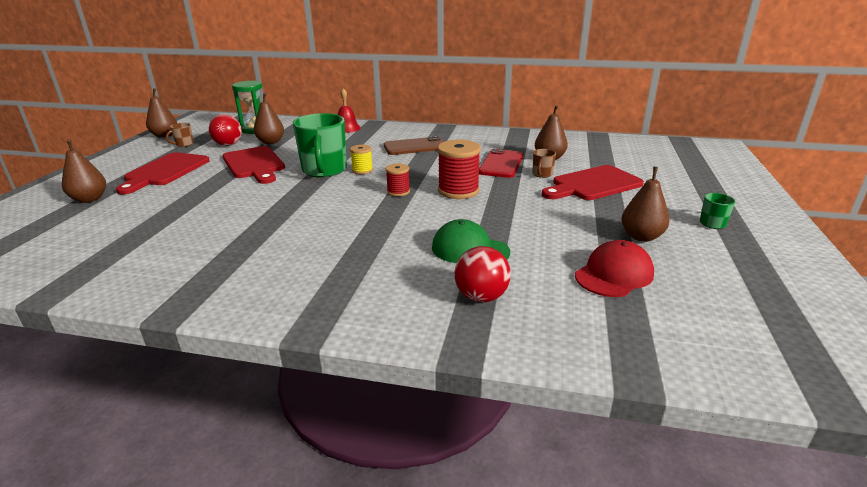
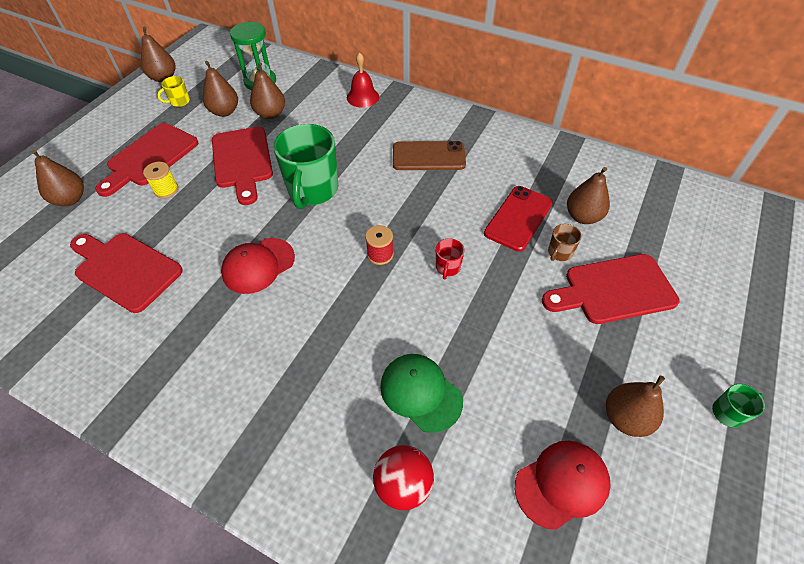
camera: 15 degrees right, 25 degrees up
brown mug [166,123,194,147] -> yellow mug [157,76,190,107]
red ball [209,114,242,146] -> brown pear [203,61,238,117]
yellow spool [350,145,373,174] -> yellow spool moved to [143,162,178,198]
red spool [438,140,481,199] -> red mug [436,238,464,279]
none -> red cutting board [70,233,183,313]
none -> red cap [221,238,295,294]

